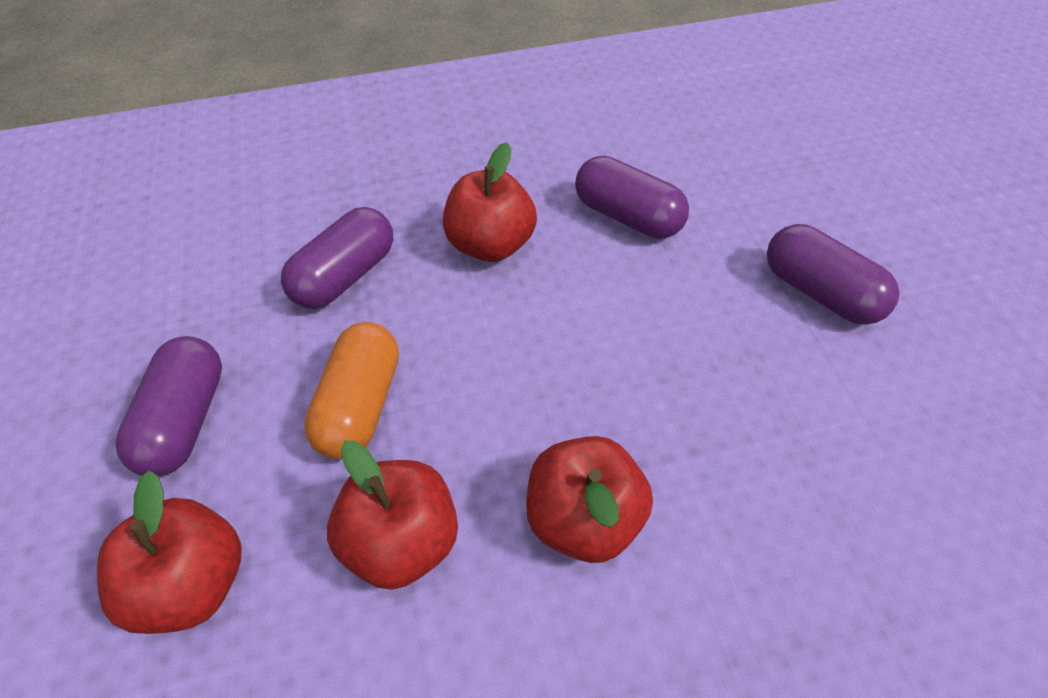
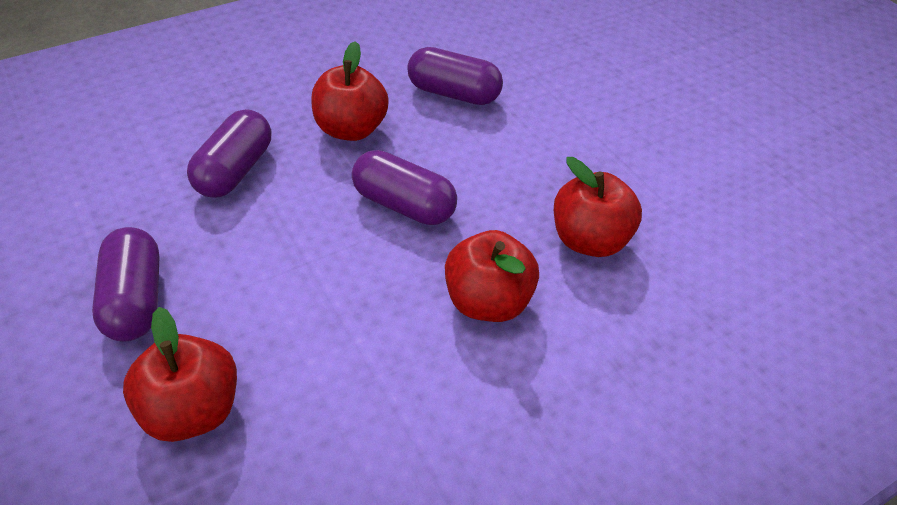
camera: 20 degrees left, 5 degrees down
orange capsule [304,322,399,459] -> none
red apple [327,440,458,590] -> red apple moved to [554,157,642,257]
purple capsule [767,224,900,325] -> purple capsule moved to [352,150,457,225]

